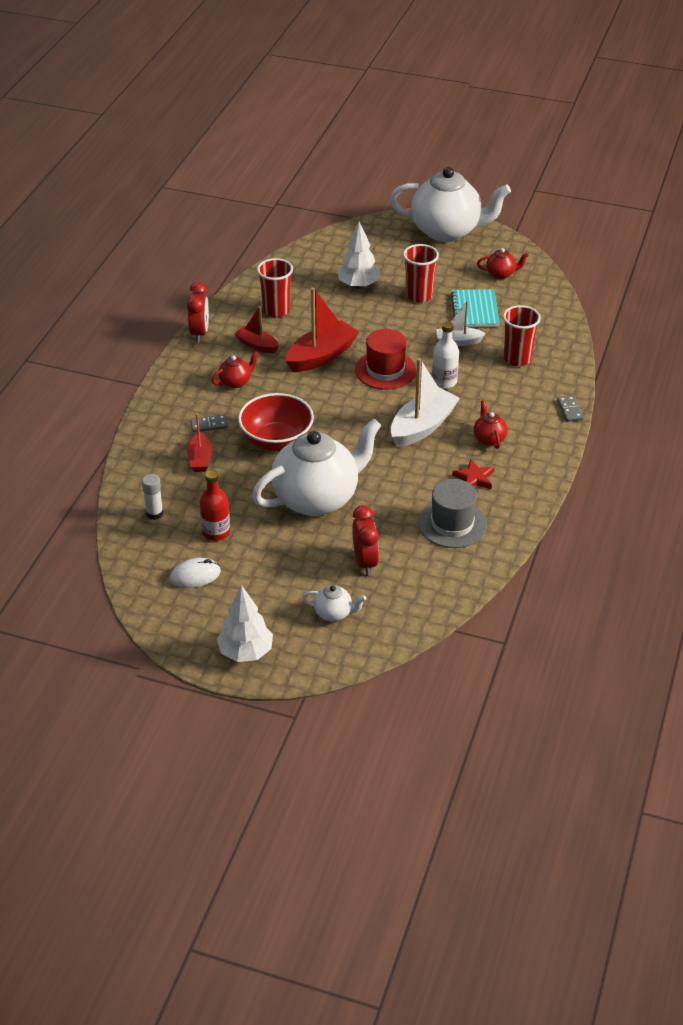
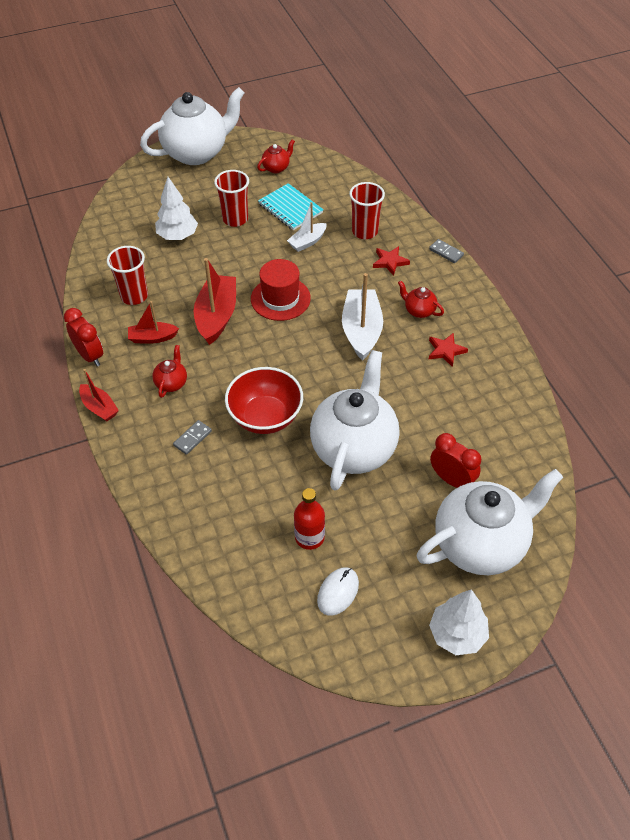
camera: 40 degrees left, 10 degrees up
white glue stick [142,474,163,520] -> none
red boat [187,413,212,472] -> red boat moved to [79,369,119,422]
white teapot [302,585,367,621] -> white teapot [417,469,563,575], size x2.43
grey hat [418,479,487,548] -> none
white bottle [432,321,459,389] -> none
none -> red star [373,246,410,276]

